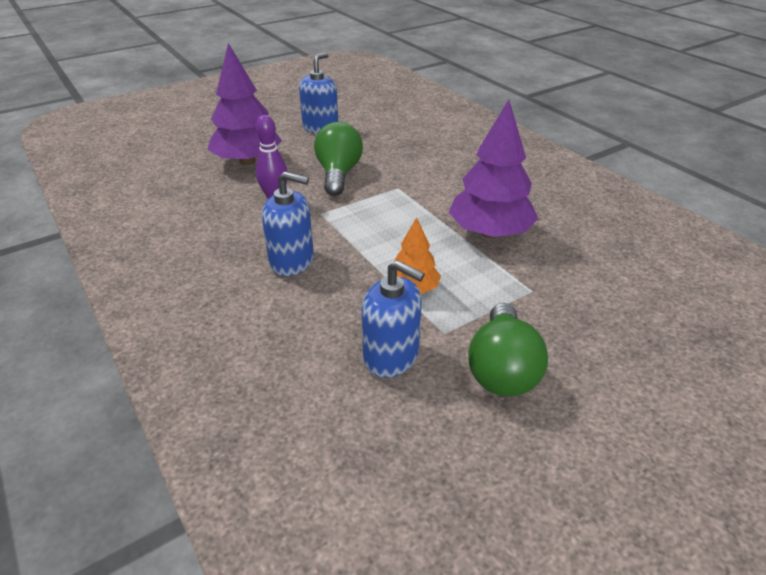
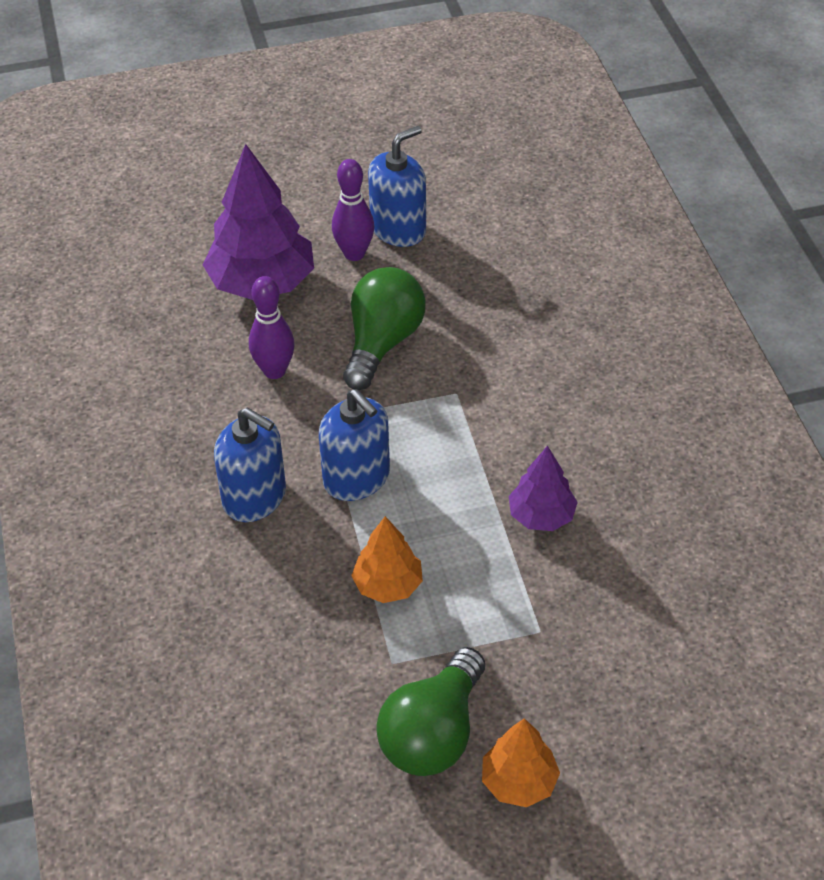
camera: 20 degrees right, 10 degrees up
blue soap dispenser [362,260,425,378] -> blue soap dispenser moved to [319,389,390,501]
purple tree [448,99,538,238] -> purple tree [509,445,578,531], size x0.55
none -> purple bowling pin [332,159,374,261]
none -> orange tree [482,718,560,807]

